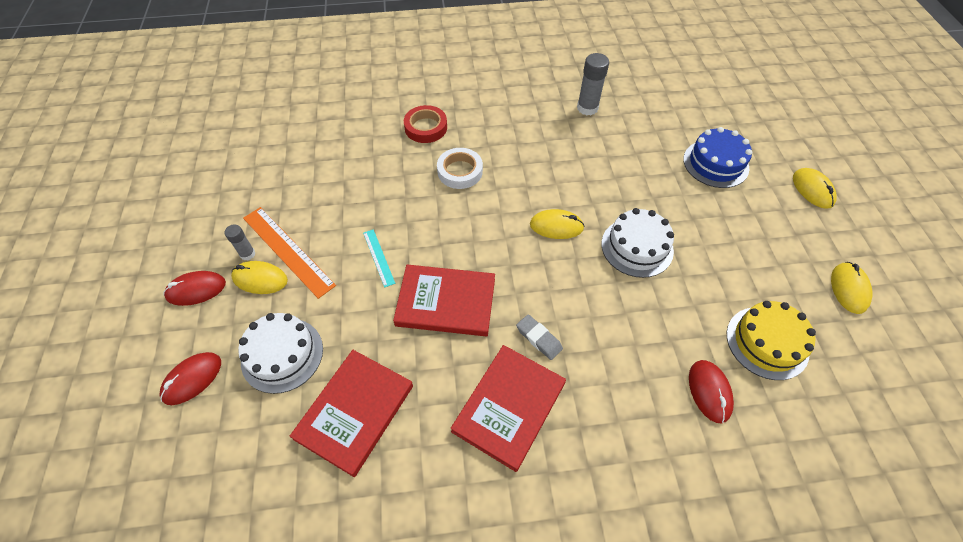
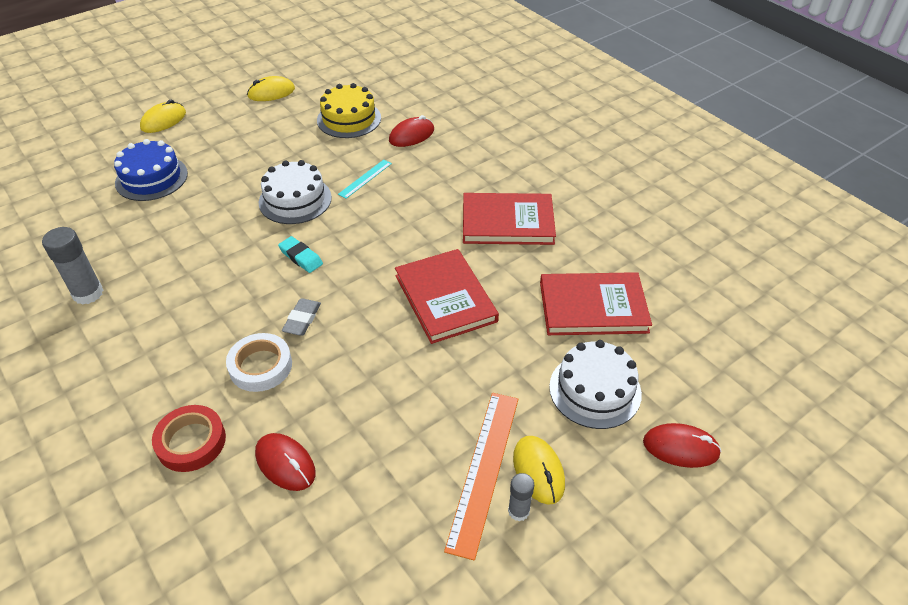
camera: 120 degrees left, 10 degrees down
red mouse [163,271,226,306] -> red mouse moved to [255,433,316,491]
turquoise ruler [363,229,395,288] -> turquoise ruler moved to [338,160,392,199]
grey eraser [516,314,563,360] -> grey eraser moved to [282,298,321,336]
yellow mouse [530,209,585,239] -> turquoise eraser [278,236,323,273]

